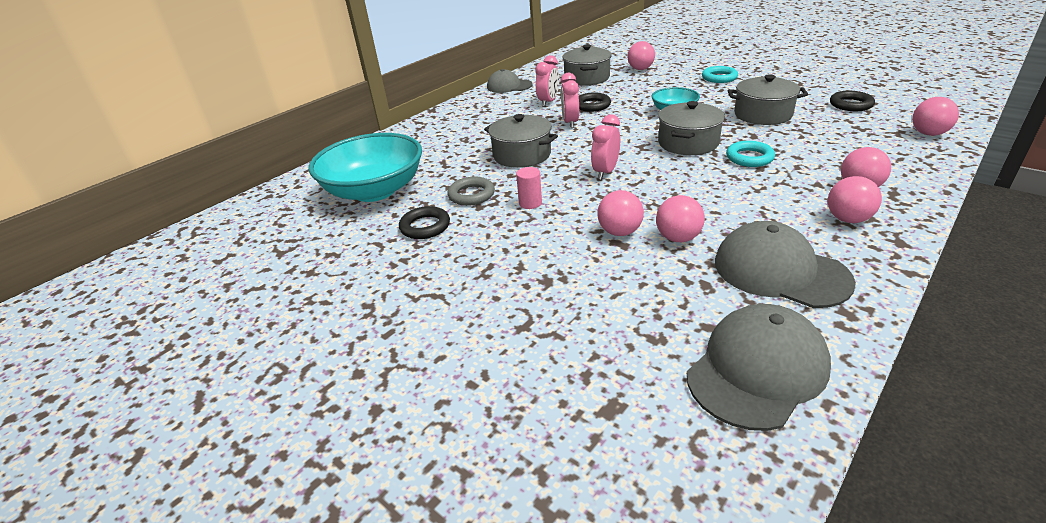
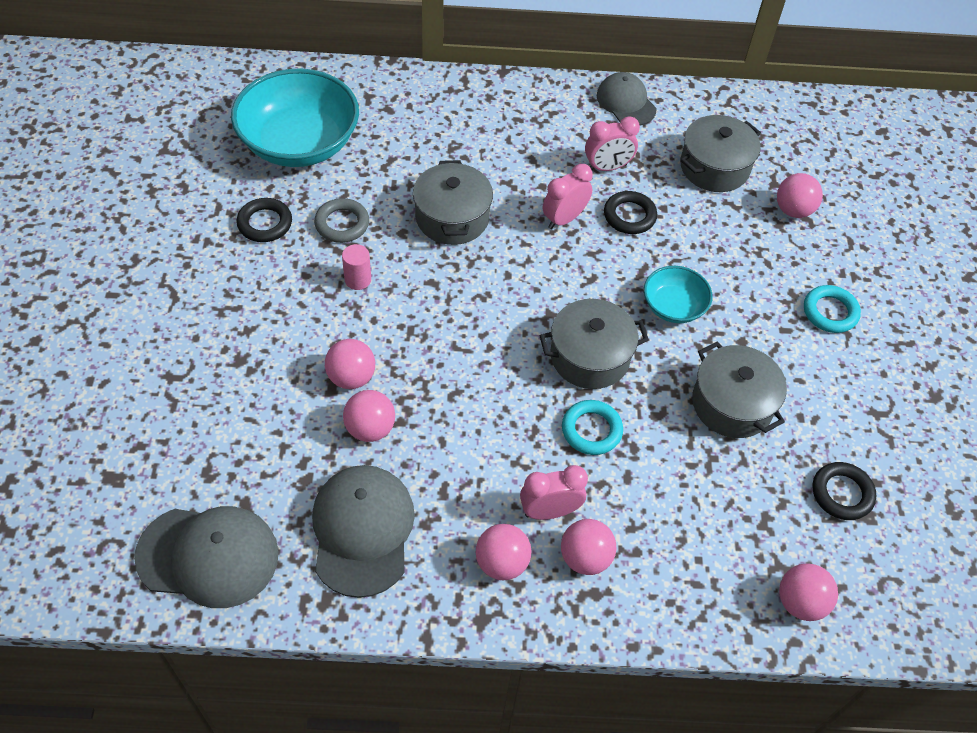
camera: 45 degrees right, 20 degrees up
pink clock [591,114,620,180] -> pink clock moved to [520,465,588,520]

